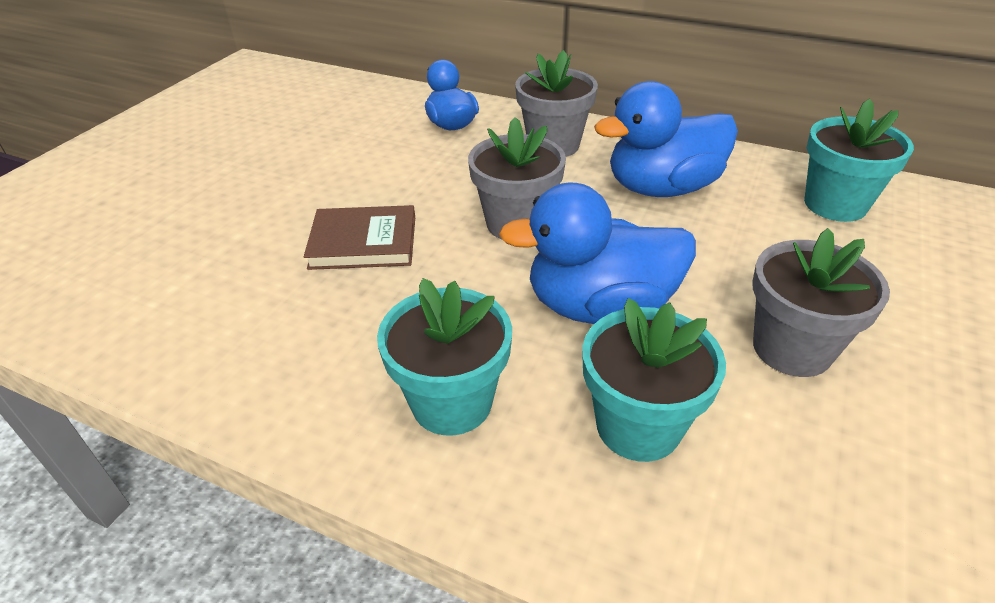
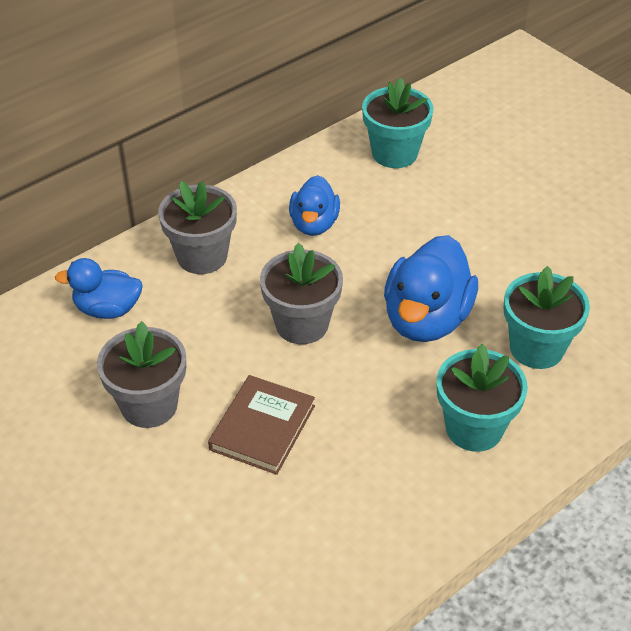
camera: 65 degrees left, 5 degrees up
blue duck [594,81,738,197] -> blue duck [289,175,340,236], size x0.61
grey flower pot [752,228,890,377] -> grey flower pot moved to [97,321,186,428]

